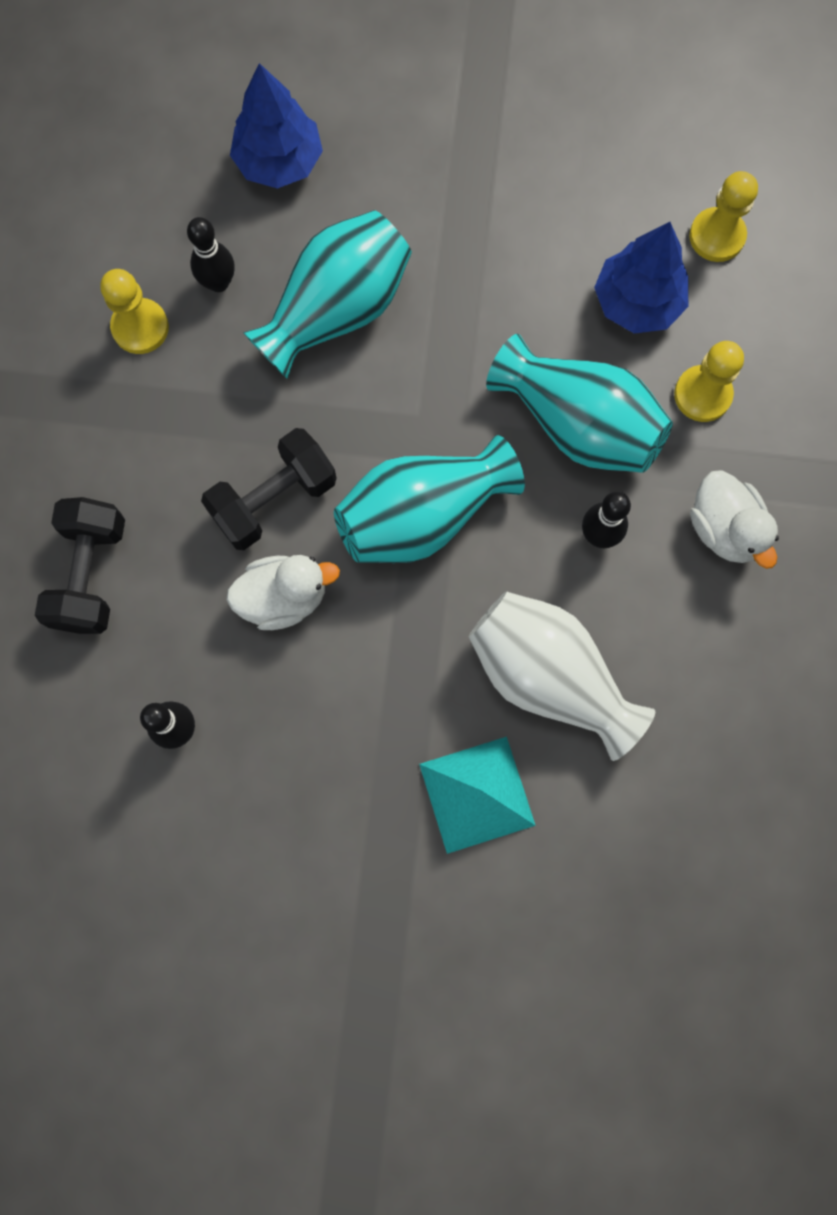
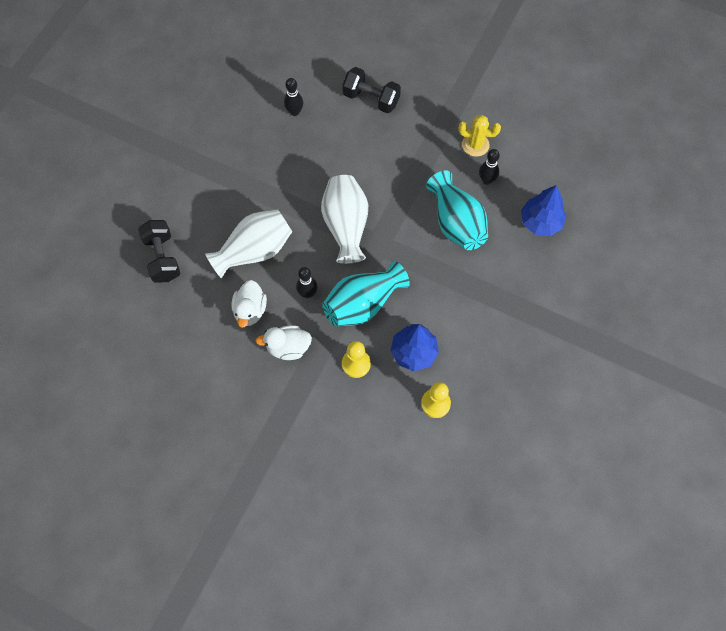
camera: 110 degrees right, 10 degrees down
yellow pawn [100,269,169,354] -> yellow cactus [458,115,501,157]
black dumbbell [201,428,336,550] -> black dumbbell moved to [138,220,180,283]
white duck [226,555,340,630] -> white duck moved to [231,280,267,328]
turquoise vase [334,435,525,563] -> white vase [321,175,368,264]
turquoise pyramid [419,737,536,854] -> none

